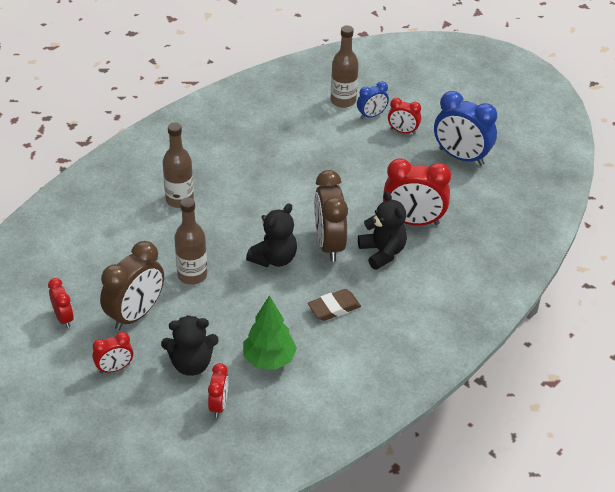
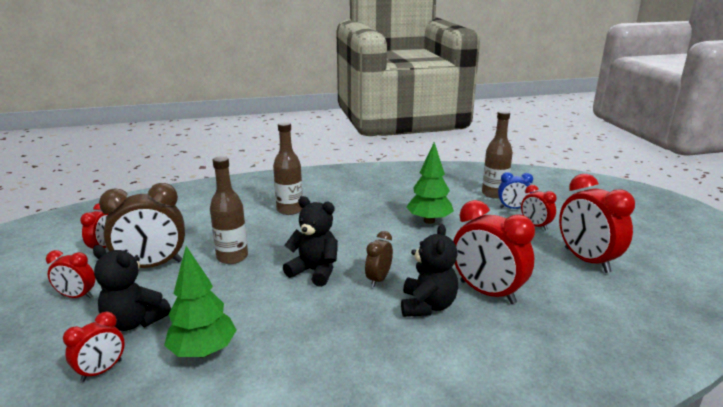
camera: 35 degrees right, 20 degrees down
black teddy bear [246,203,297,267] -> black teddy bear turned 135 degrees counterclockwise [283,196,338,287]
brown eraser [308,289,361,321] -> none
brown clock [314,170,348,262] -> brown clock [365,231,393,287], size x0.54
blue clock [434,91,497,165] -> red clock [559,174,635,273]
none -> green tree [406,142,454,224]

